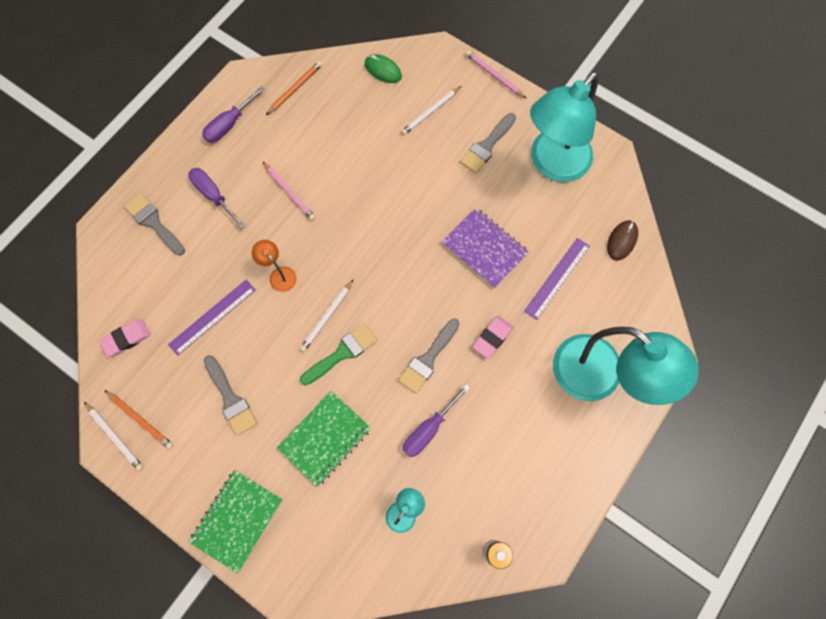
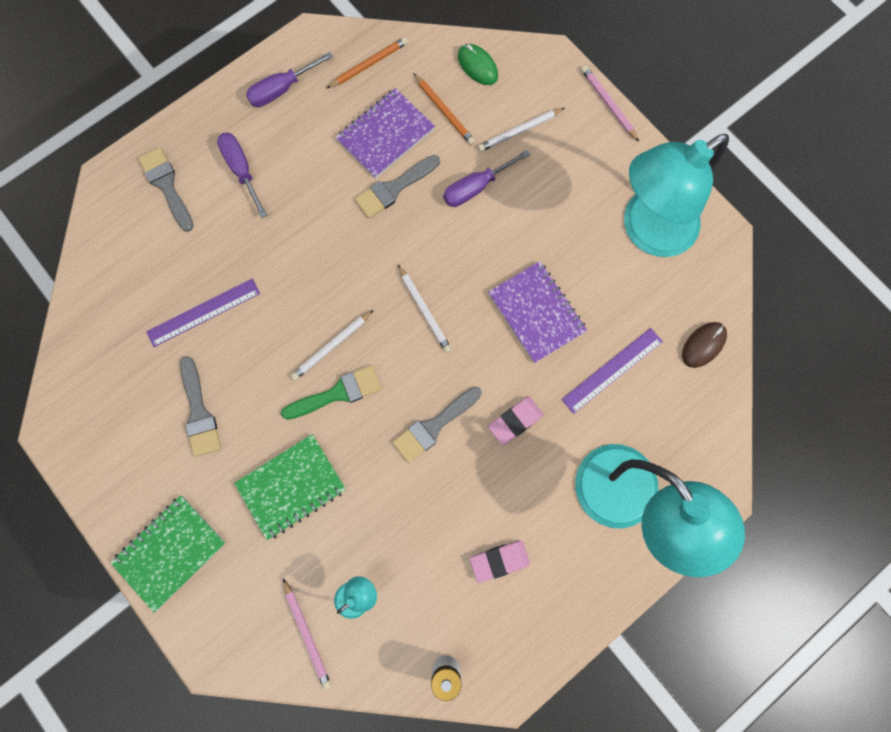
camera: 15 degrees right, 5 degrees up
white pencil [84,402,144,471] -> white pencil moved to [398,265,452,353]
pink eraser [99,319,151,357] -> pink eraser moved to [470,540,530,583]
orange pencil [104,390,173,449] -> orange pencil moved to [413,73,475,145]
orange lamp [251,240,297,292] -> none
pink pencil [263,162,316,221] -> pink pencil moved to [283,578,331,690]
purple screwdriver [403,384,470,457] -> purple screwdriver moved to [443,150,530,207]
grey brush [460,113,516,173] -> grey brush moved to [355,155,440,218]
none -> purple notebook [336,88,435,179]

